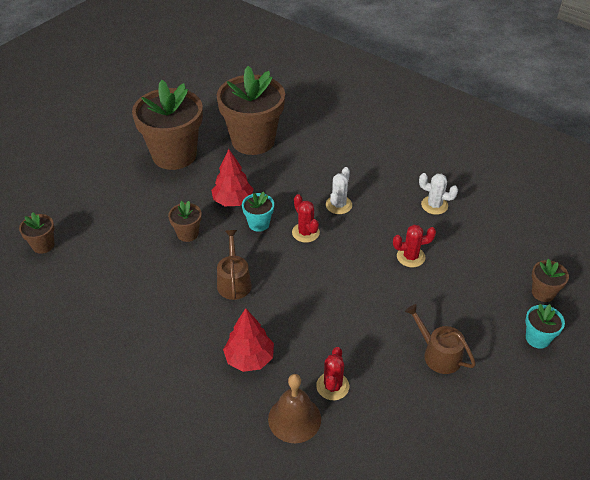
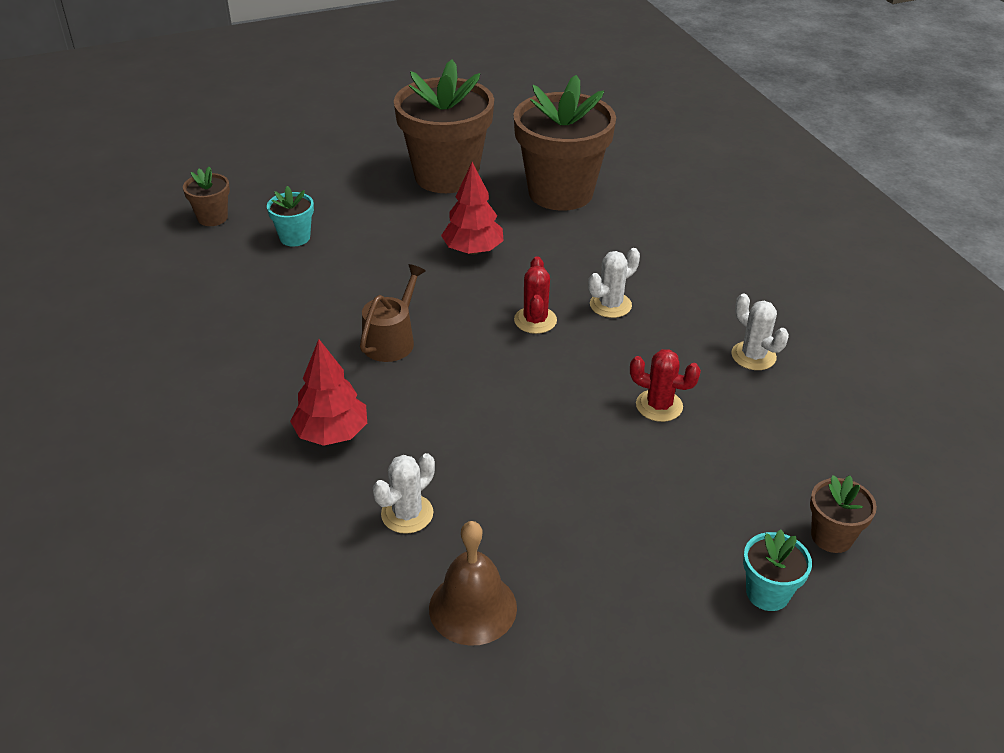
camera: 30 degrees right, 5 degrees down
brown flower pot [168,201,202,242] -> none
turquoise flower pot [242,192,274,232] -> turquoise flower pot moved to [267,186,314,246]
brown bell [268,374,321,443] -> brown bell moved to [429,521,517,646]
red cactus [316,347,349,400] -> white cactus [373,453,435,534]
brown watering can [405,304,476,374] -> none

